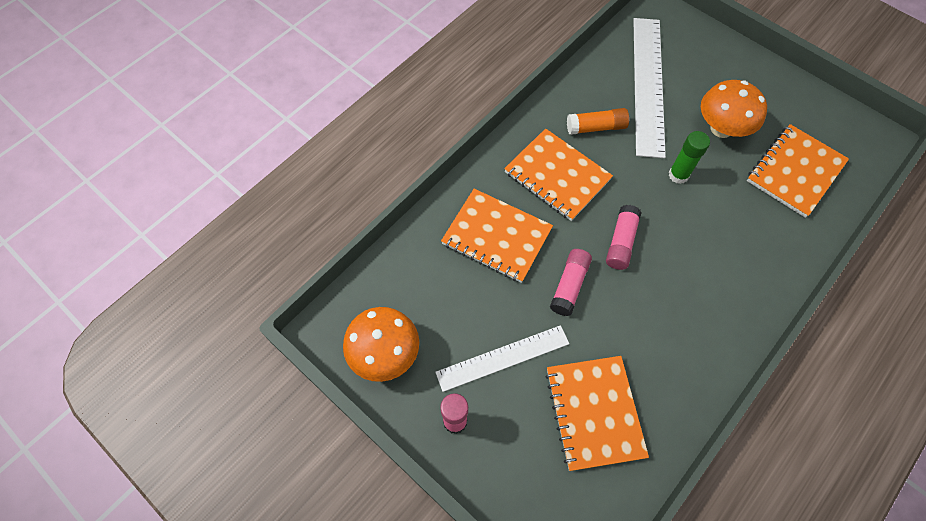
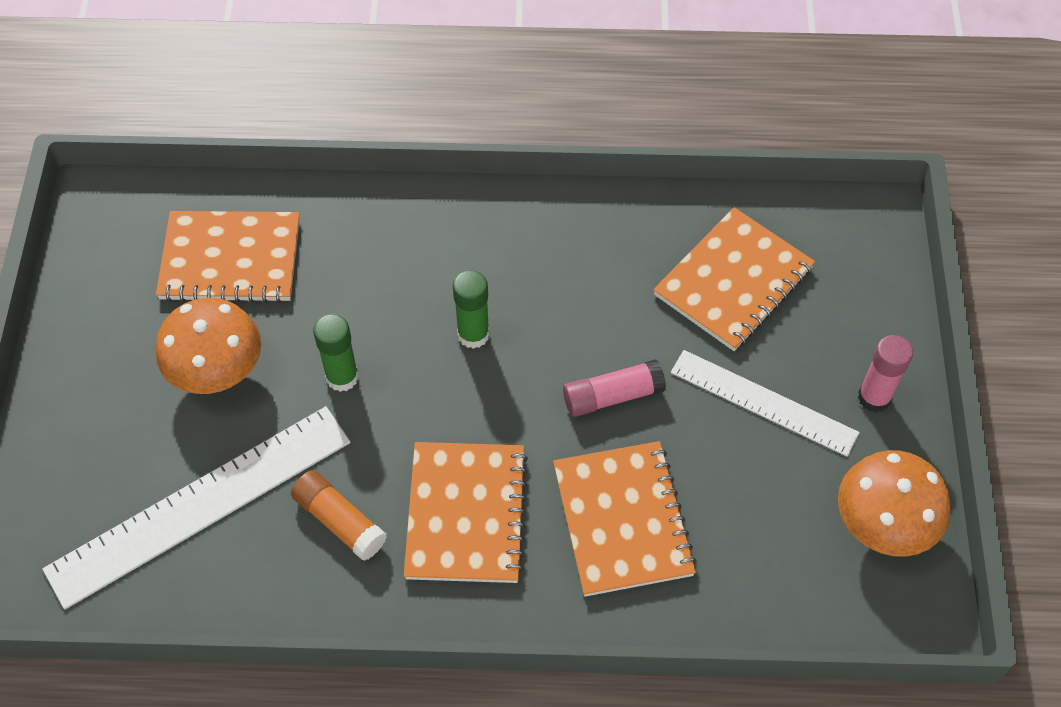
camera: 130 degrees left, 5 degrees down
pink glue stick [606,205,642,270] -> none
none -> green glue stick [453,270,490,349]

